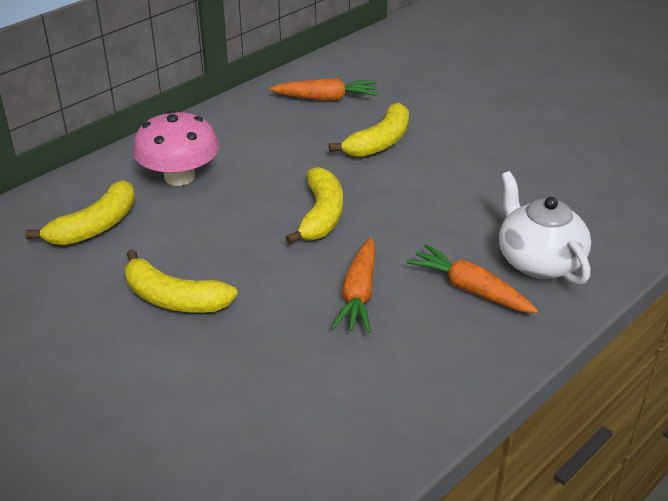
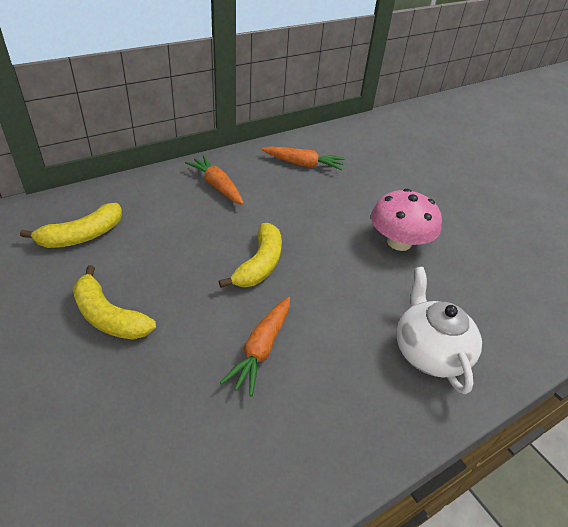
camera: 10 degrees right, 5 degrees up
pink mushroom [133,110,219,186] -> pink mushroom moved to [371,189,442,251]
yellow banana [329,103,409,157] -> none
orange carrot [406,244,538,313] -> orange carrot moved to [185,156,244,205]

